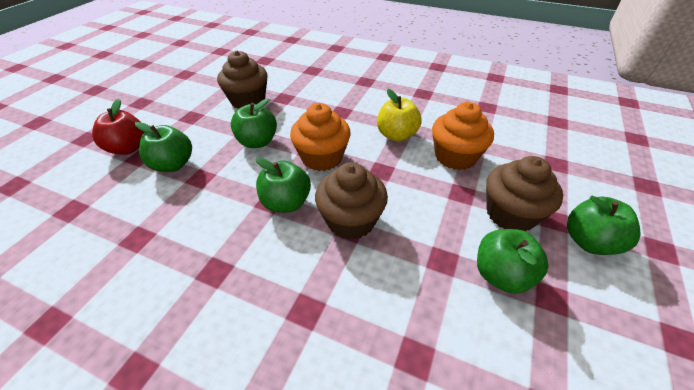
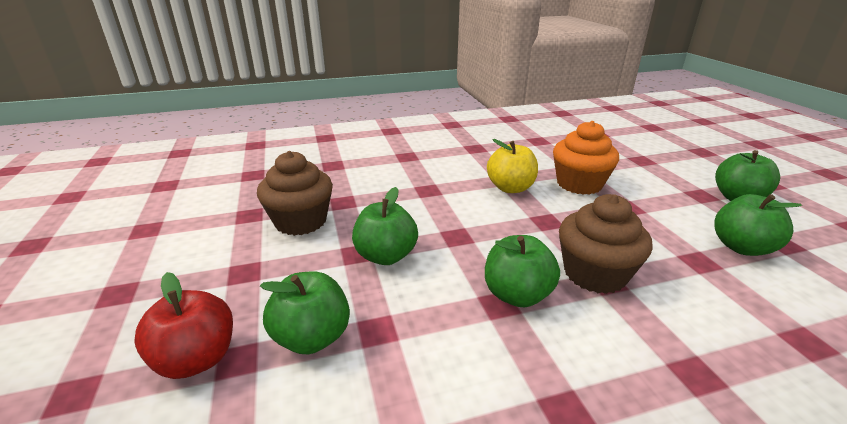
camera: 40 degrees left, 15 degrees down
orange cupcake [290,103,351,171] -> none
brown cupcake [486,156,563,231] -> none

